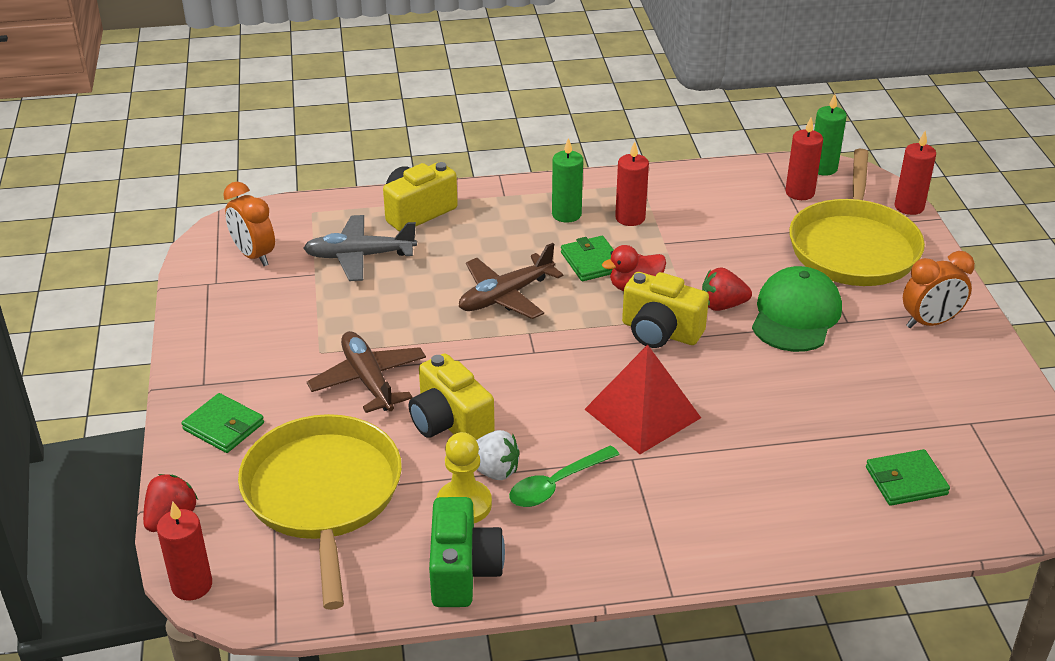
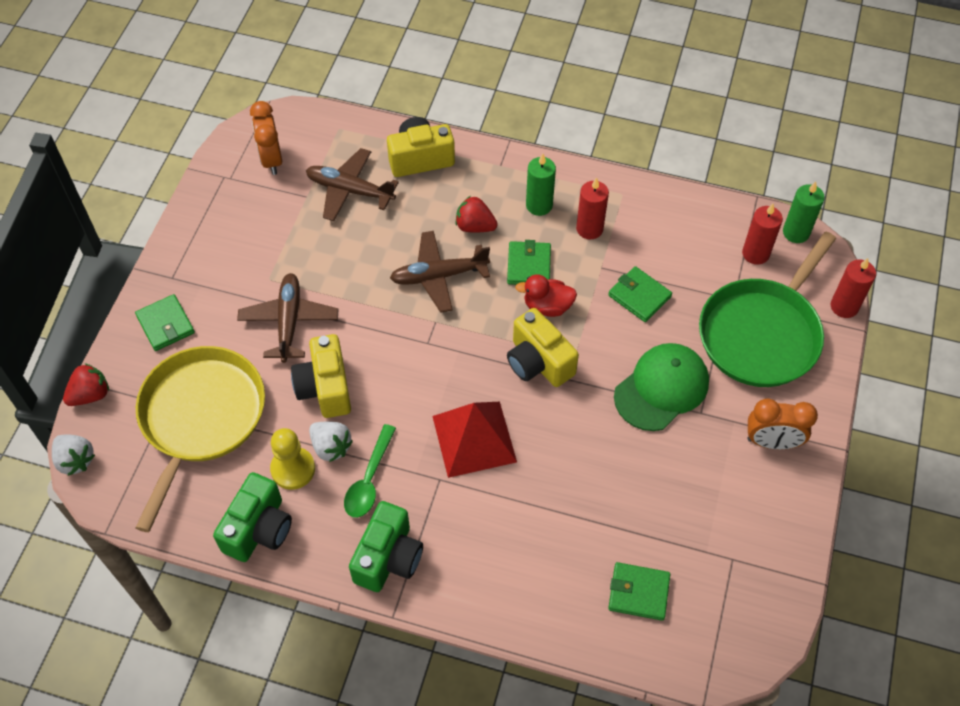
camera: 25 degrees right, 20 degrees up
red candle [157,502,212,601] -> white strawberry [52,435,95,476]
grey plane [303,215,417,281] -> brown plane [306,148,399,221]
green spoon [509,445,620,507] -> green spoon turned 60 degrees counterclockwise [344,424,396,518]
red strawberry [702,267,752,311] -> red strawberry moved to [456,196,498,232]
yellow pan [789,149,925,286] -> green pan [699,232,836,387]
none -> green camera [349,501,423,592]
none -> green wallet [608,266,672,322]

